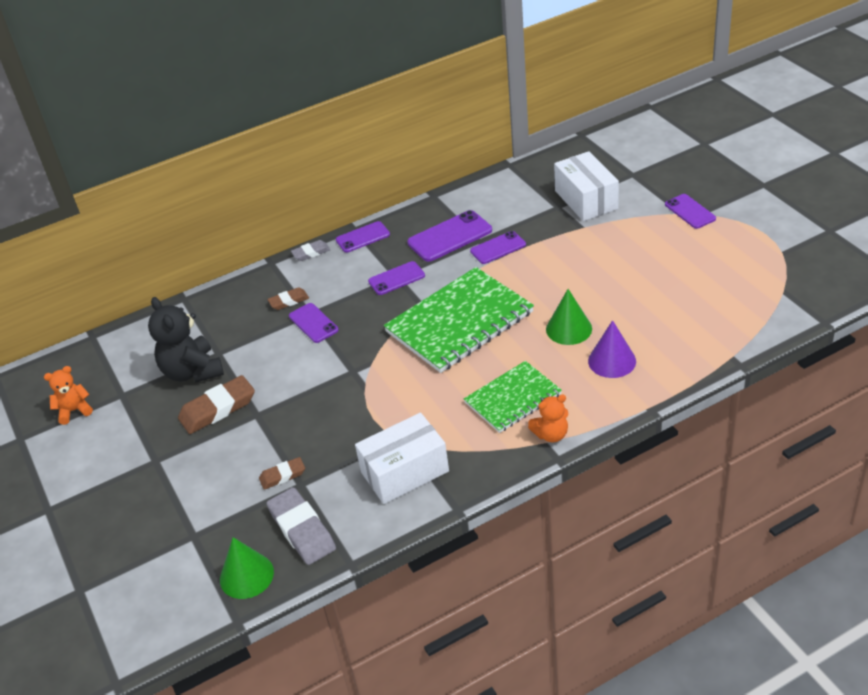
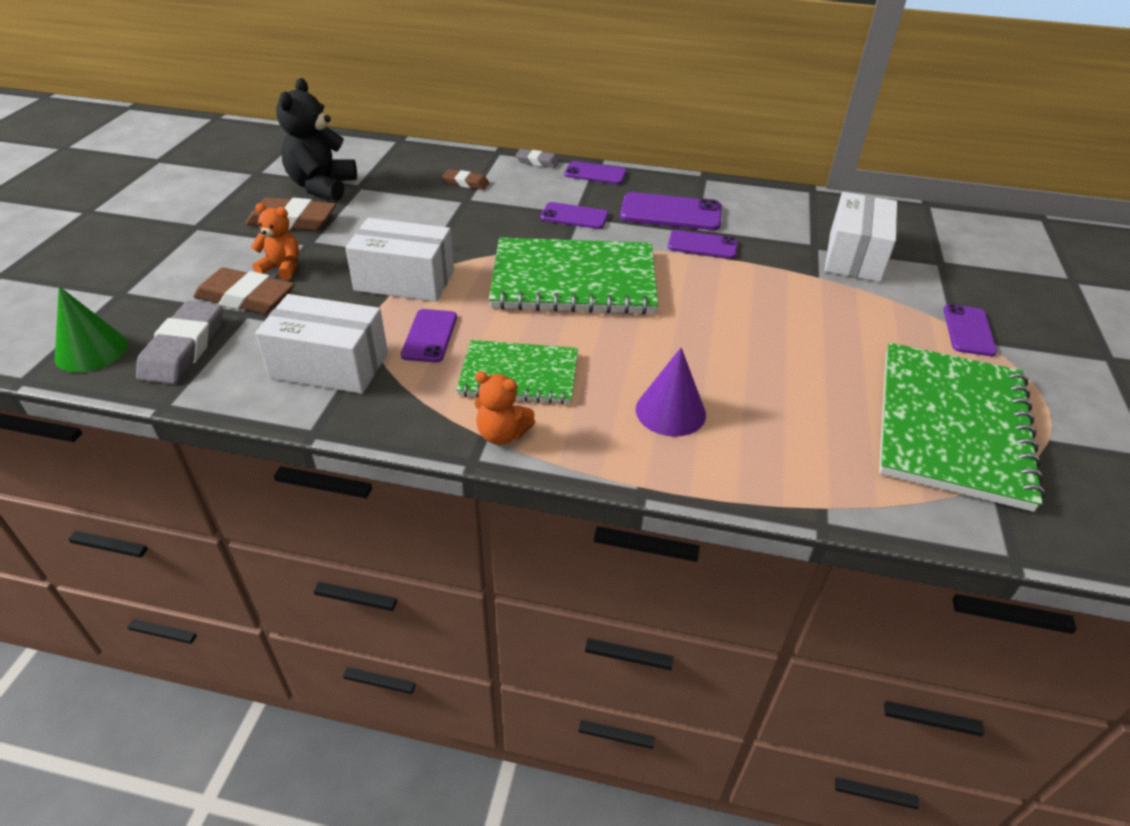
camera: 35 degrees right, 0 degrees up
orange teddy bear [44,366,93,425] -> orange teddy bear moved to [250,203,299,280]
brown eraser [259,457,305,490] -> brown eraser [193,268,295,314], size x1.79
purple phone [289,303,339,343] -> purple phone moved to [401,309,457,363]
green cone [546,289,592,345] -> none
none -> white box [345,218,454,302]
none -> green notebook [879,342,1046,512]

